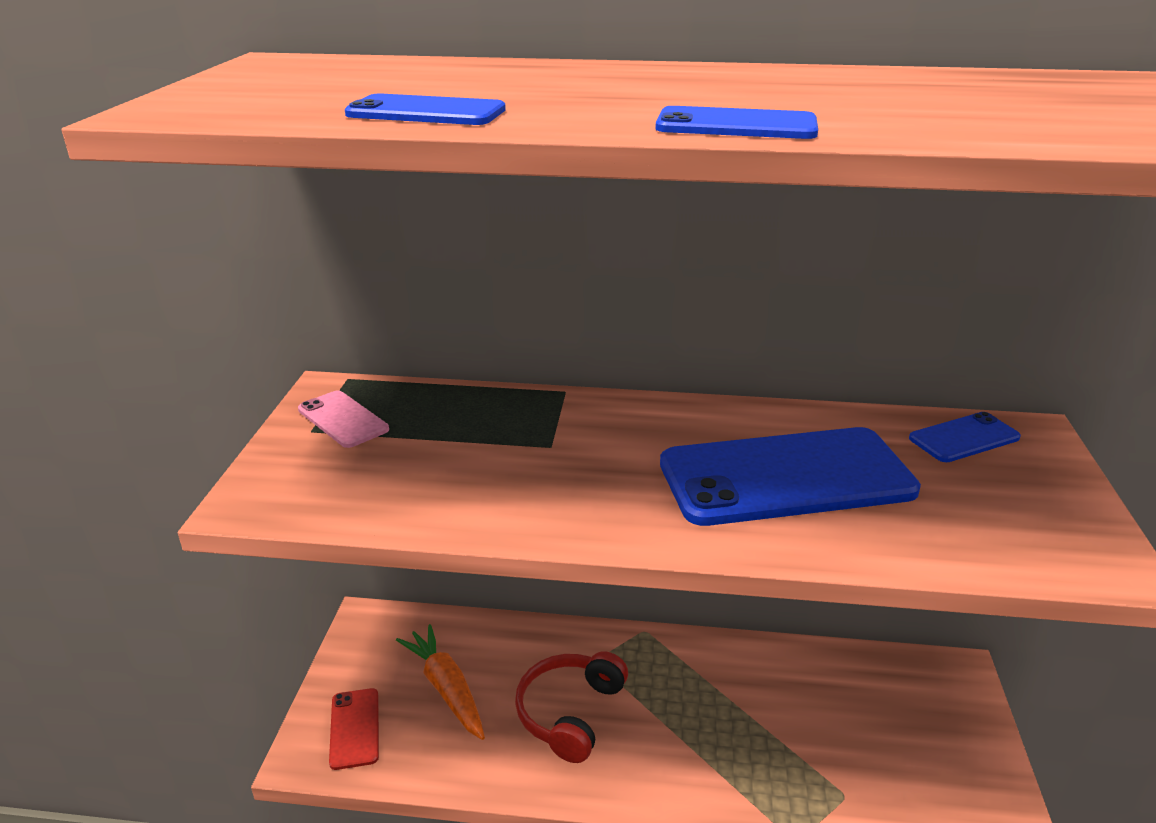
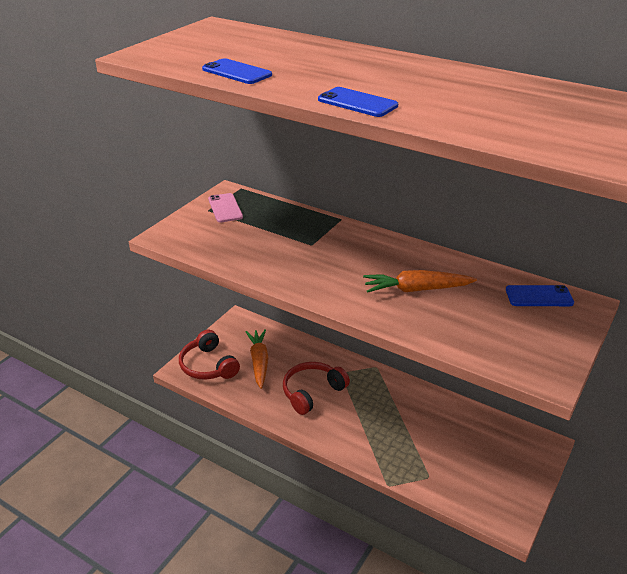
camera: 25 degrees right, 5 degrees up
red phone [329,688,379,770] -> red headphones [179,330,240,380]
blue phone [660,427,921,526] -> orange carrot [363,270,477,293]

